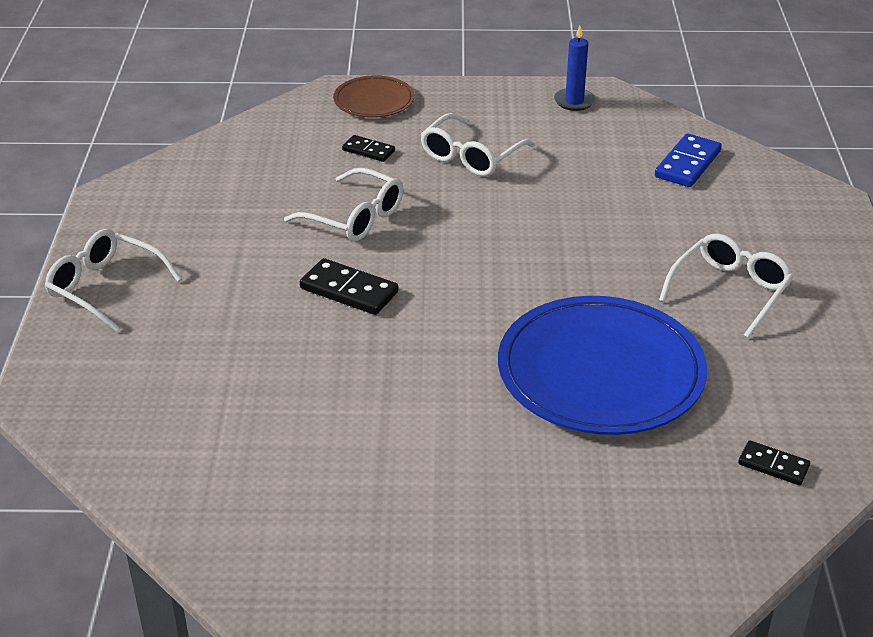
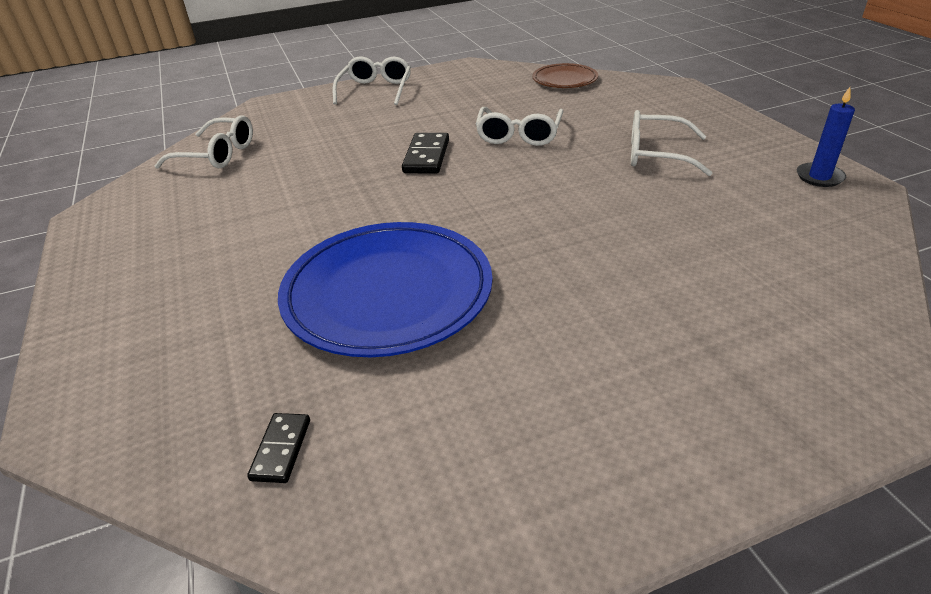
camera: 70 degrees right, 0 degrees up
brown plate [333,75,415,118] -> brown plate moved to [532,63,598,88]
black domino [342,135,395,162] -> none
blue domino [655,133,722,187] -> none
white glasses [659,234,794,338] -> white glasses moved to [155,115,253,169]

